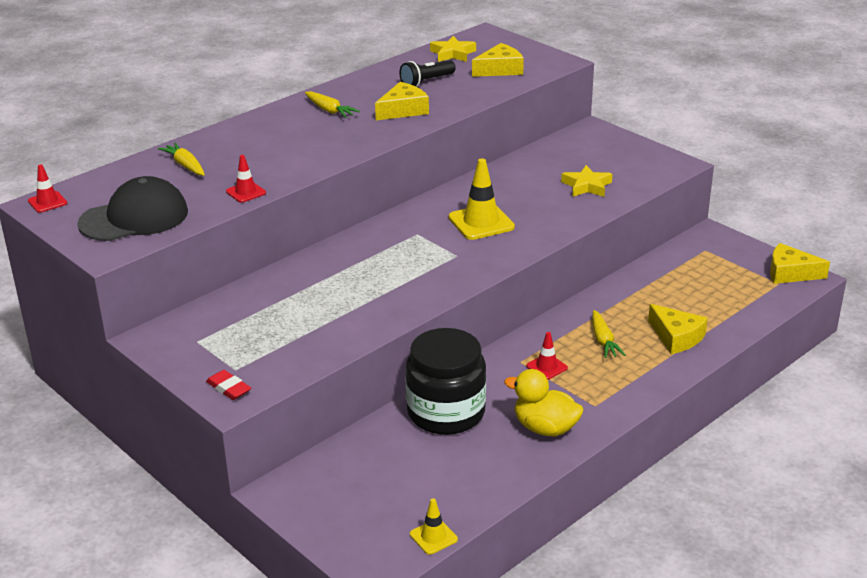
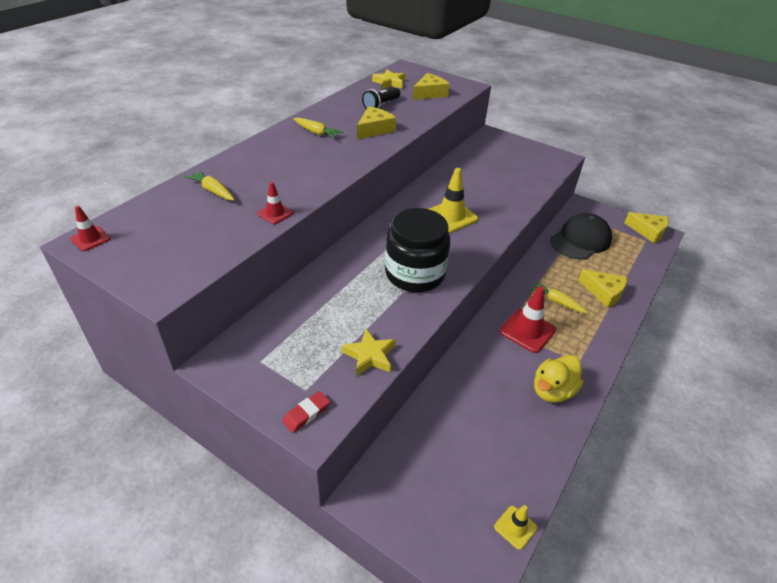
camera: 15 degrees left, 10 degrees up
black cap [77,176,188,241] -> black cap moved to [550,213,612,260]
red eraser [206,370,251,400] -> red eraser turned 75 degrees counterclockwise [282,391,330,433]
black jar [406,328,486,435] -> black jar moved to [385,208,450,292]
yellow duck [504,369,584,436] -> yellow duck turned 60 degrees counterclockwise [534,355,584,403]
red traffic cone [526,332,568,380] -> red traffic cone [499,286,556,353], size x1.81
yellow star [561,165,613,197] -> yellow star moved to [342,329,395,376]
yellow carrot [592,310,626,358] -> yellow carrot turned 150 degrees clockwise [529,281,588,313]
yellow cheese [770,243,830,284] -> yellow cheese turned 150 degrees counterclockwise [624,212,669,244]

